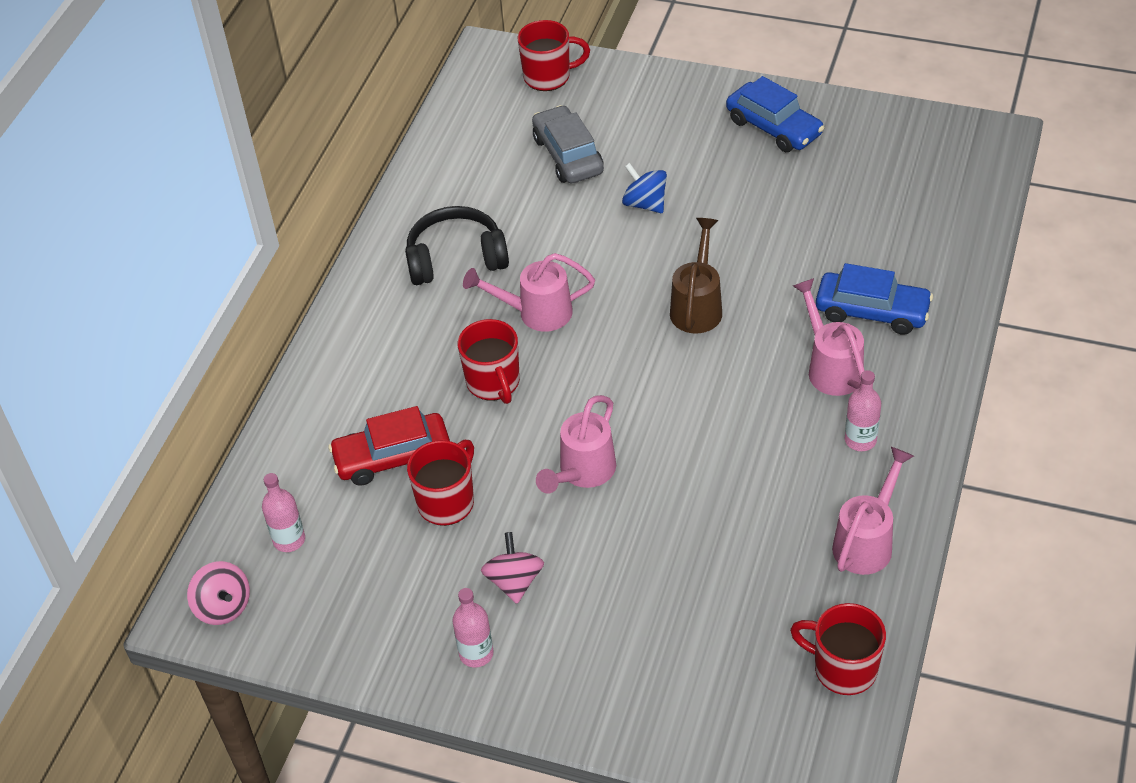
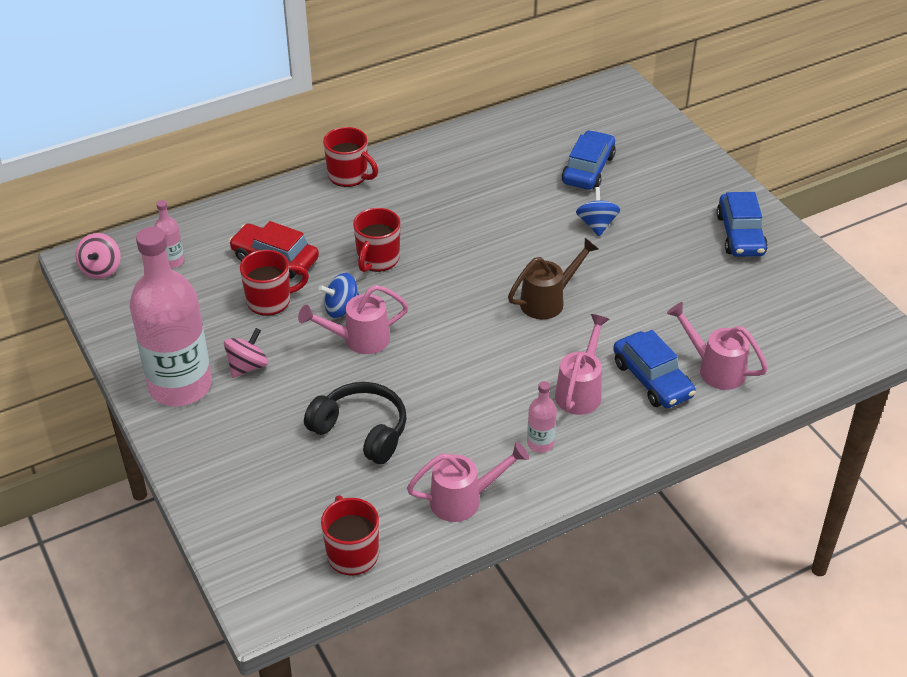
camera: 40 degrees right, 5 degrees down
black headphones [405,206,509,285] -> black headphones moved to [304,382,407,464]
pink bottle [452,588,493,667] -> pink bottle [130,227,212,406], size x2.41
pink watering can [463,253,595,332] -> pink watering can moved to [667,302,768,390]
red mug [518,20,590,91] -> red mug moved to [323,127,378,187]
grey car [532,105,604,183] -> blue car [562,130,616,190]
none -> blue spinning top [318,273,359,318]

